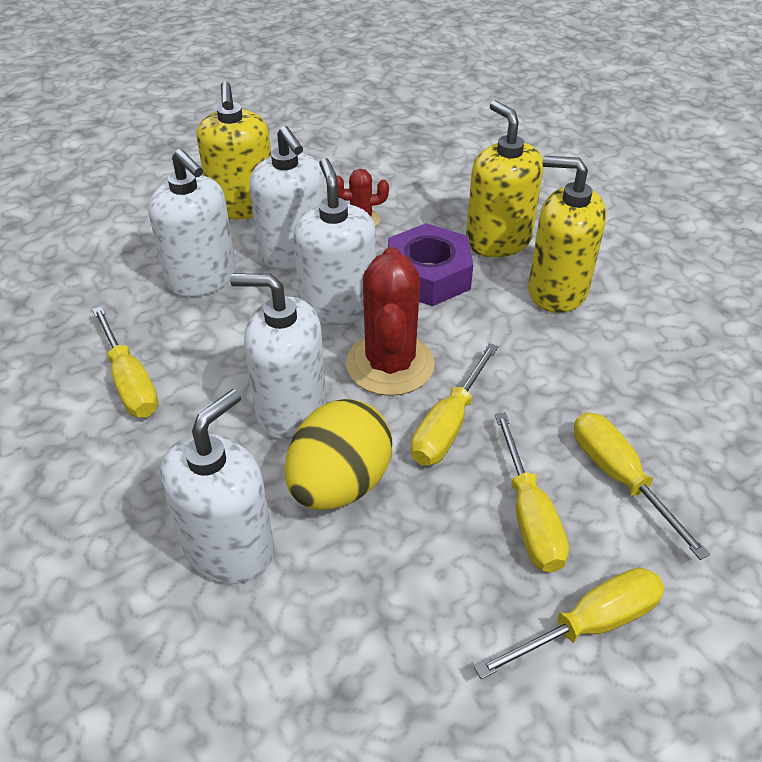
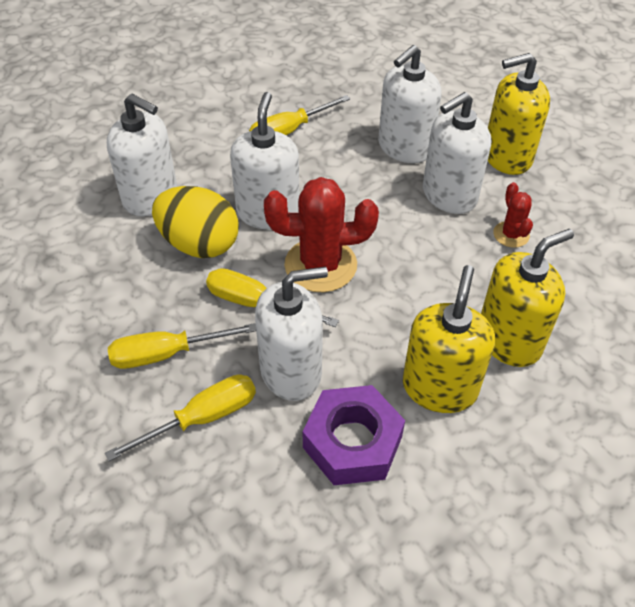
camera: 85 degrees right, 5 degrees up
white soap dispenser [293,158,376,326] -> white soap dispenser moved to [255,267,328,401]
purple nut [388,223,473,306] -> purple nut moved to [303,385,405,485]
yellow screwdriver [474,568,665,679] -> none

